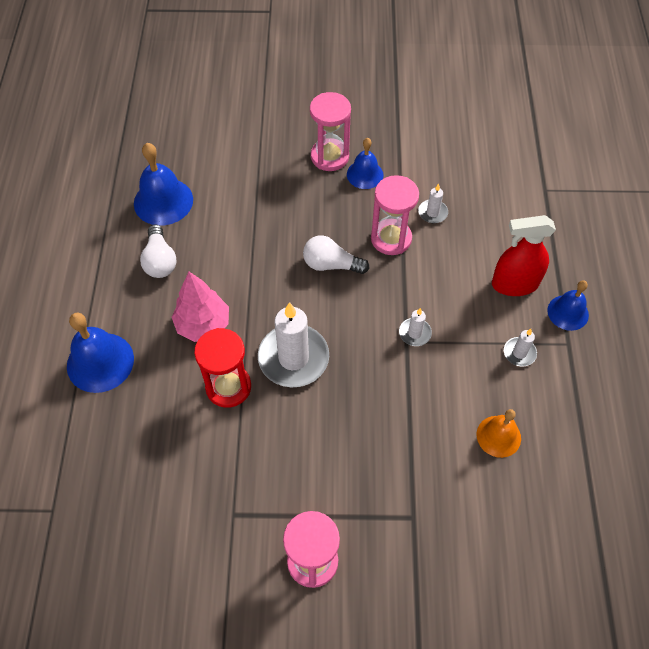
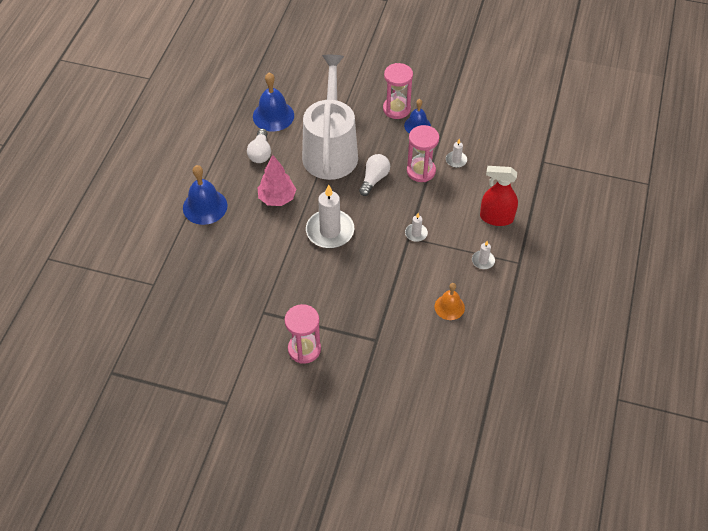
camera: 15 degrees right, 5 degrees down
red hourglass [194,328,251,408] -> none
white light bulb [303,235,369,274] -> white light bulb turned 90 degrees clockwise [359,154,390,196]
blue bell [547,280,589,331] -> none
none -> white watering can [302,55,358,180]

